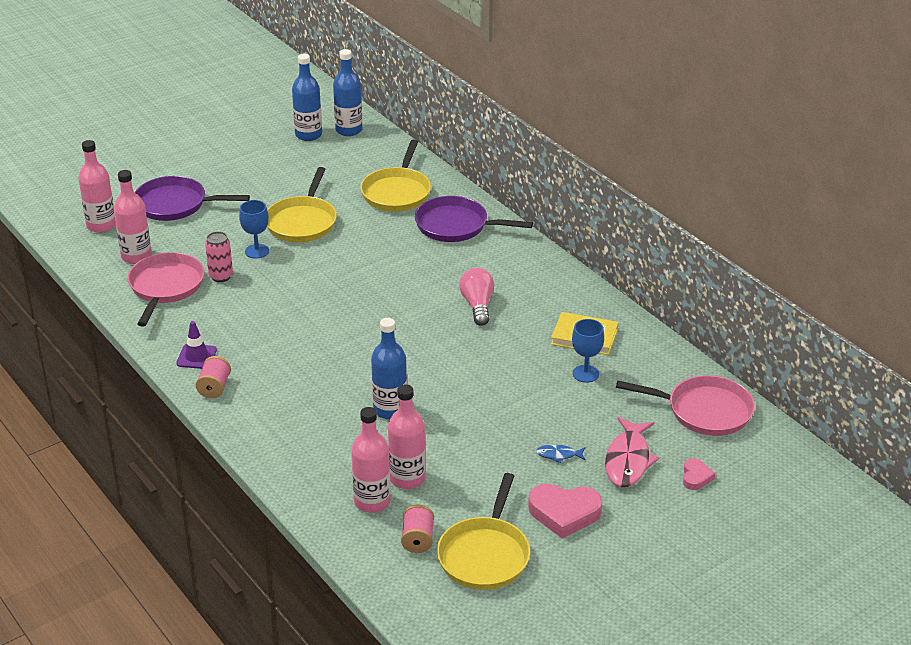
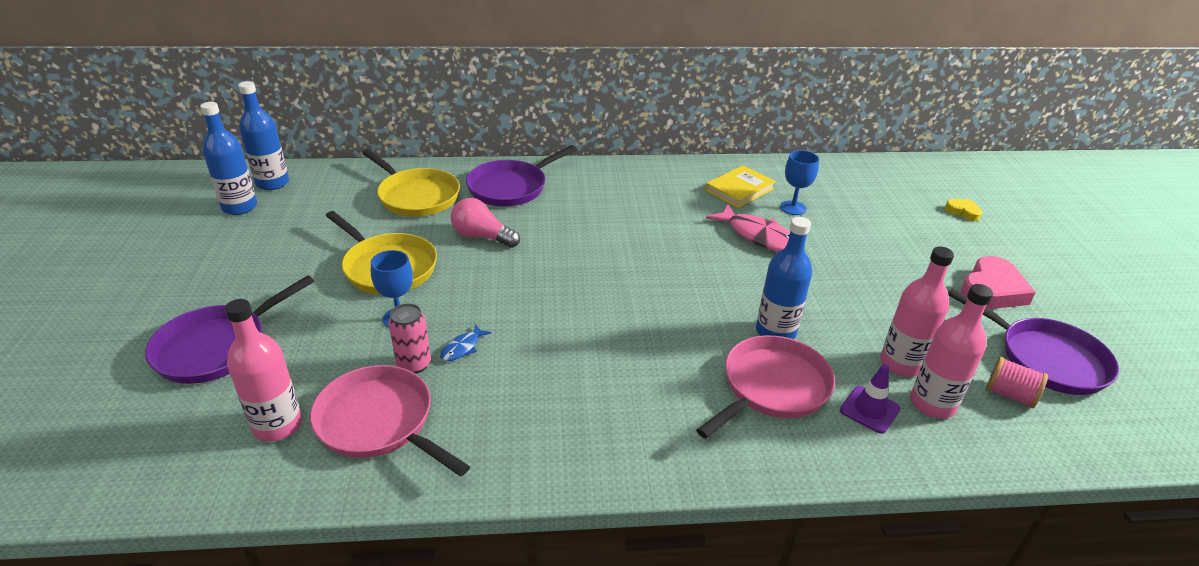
camera: 60 degrees left, 0 degrees up
pink bottle [78,140,116,233] -> none
purple traffic cone [176,321,217,369] -> purple traffic cone moved to [840,364,900,434]
pink spool [196,356,231,398] -> none
yellow pan [437,473,530,590] -> purple pan [948,288,1119,395]
pink light bulb [459,268,494,326] -> pink light bulb moved to [451,198,520,248]
blue fish [536,444,586,463] -> blue fish moved to [440,324,491,361]
pink fish [605,417,659,487] -> pink fish moved to [706,204,790,252]
pink pan [616,375,755,436] -> pink pan moved to [696,335,835,439]
pink heart [683,458,715,490] -> yellow heart [945,199,982,221]

